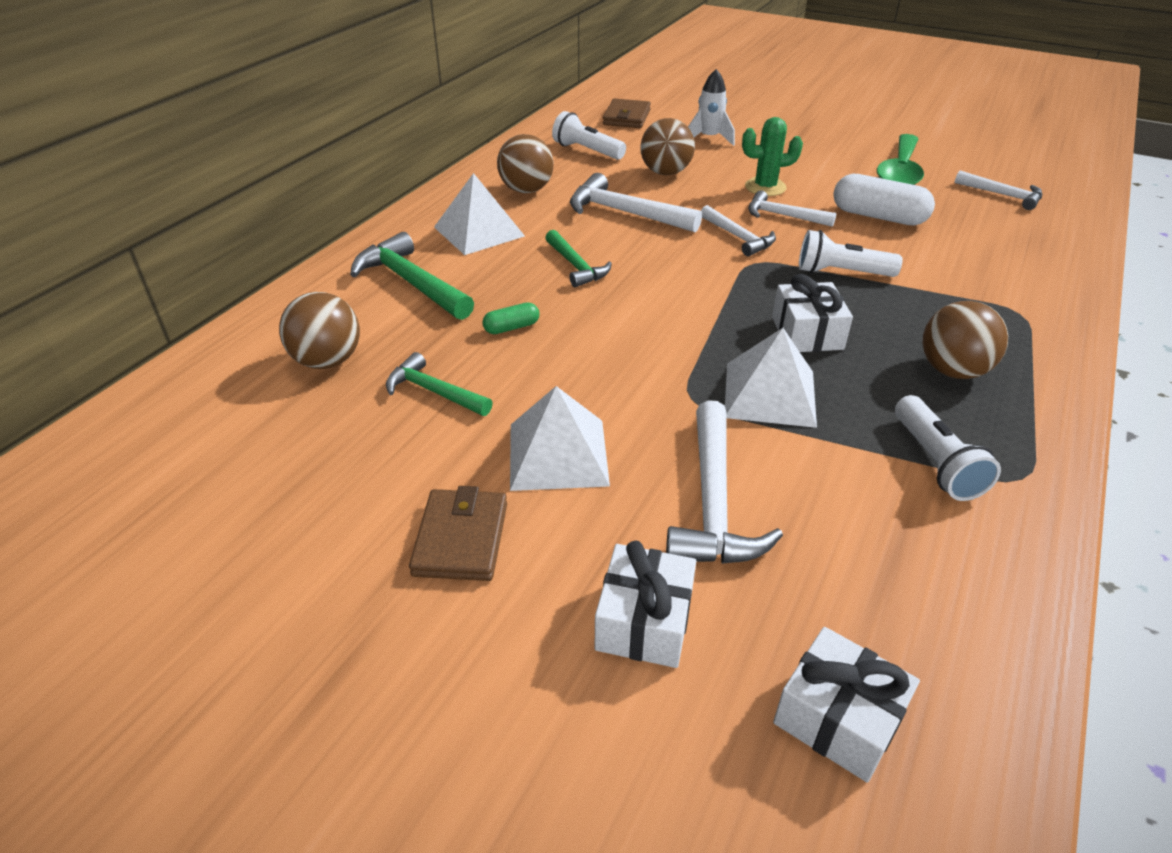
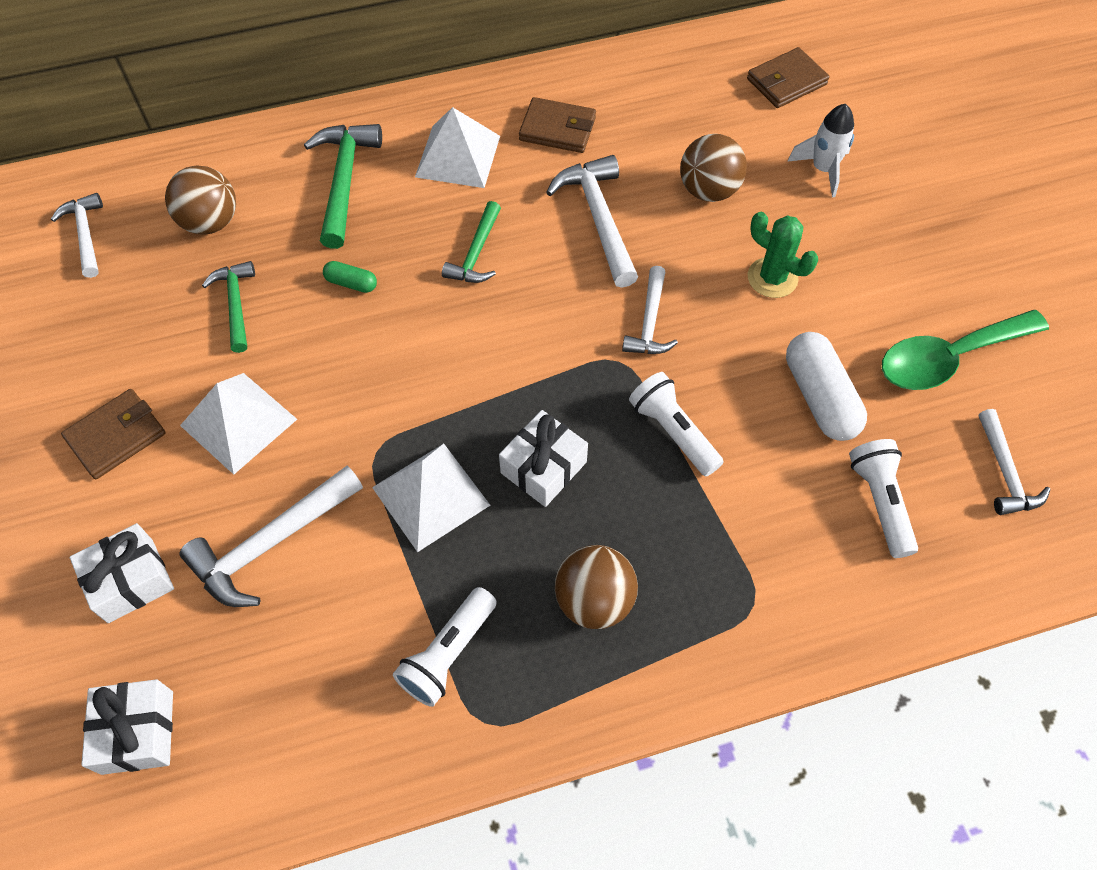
camera: 45 degrees right, 20 degrees up
brown ball [497,134,553,193] -> brown wallet [519,97,596,153]
white flashlight [552,111,626,160] -> white flashlight moved to [849,439,918,558]
white hammer [748,190,836,227] -> white hammer moved to [51,193,103,278]

